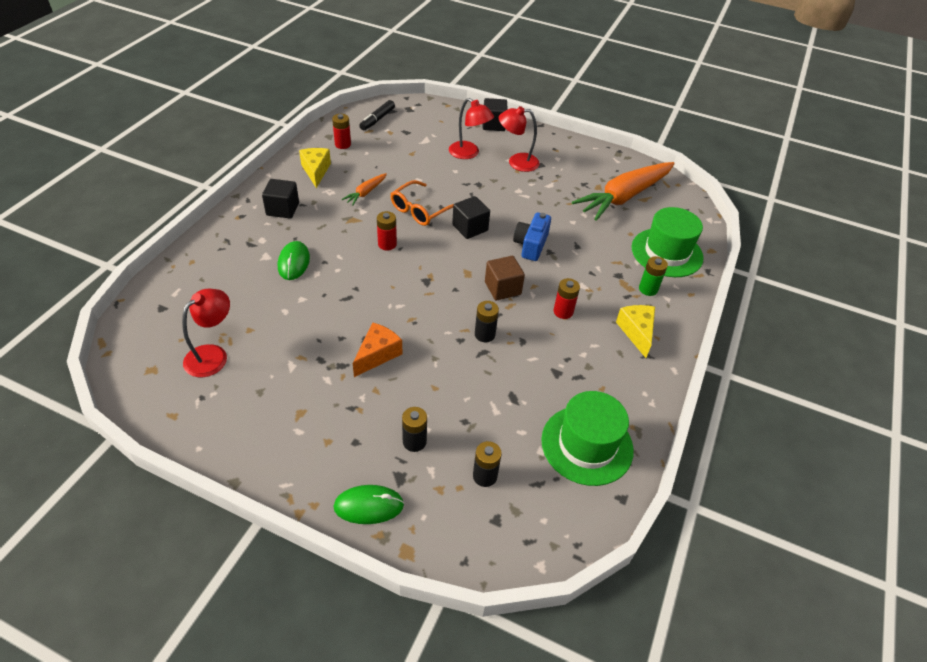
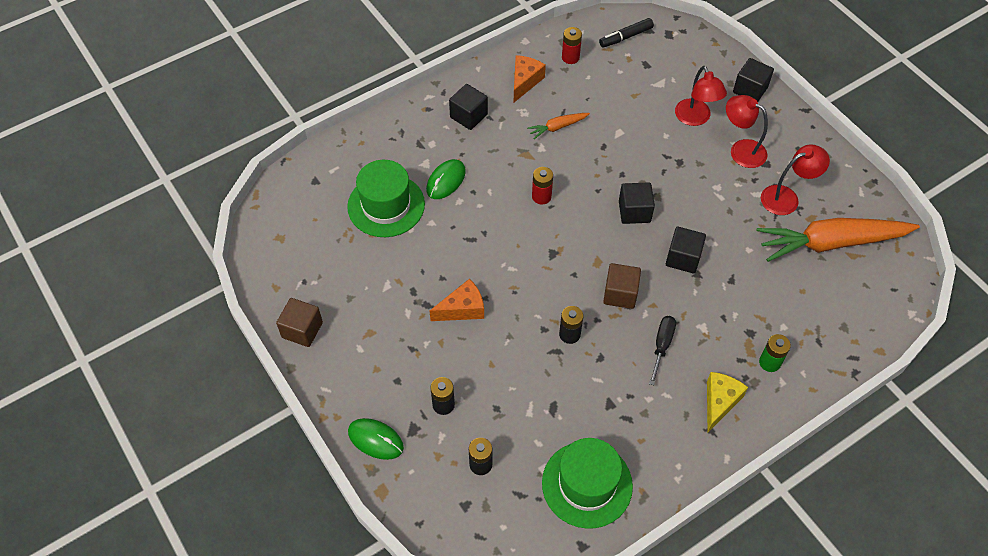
camera: 35 degrees right, 10 degrees up
red lamp [182,289,230,377] -> red lamp moved to [761,144,830,215]
yellow cheese [299,148,331,188] -> orange cheese [514,55,546,102]
orange glasses [391,180,454,226] -> none
blue camera [513,212,551,261] -> black cube [666,227,706,273]
red battery [554,278,580,319] -> black screwdriver [649,316,676,385]
green hat [632,207,704,277] -> green hat moved to [347,160,425,237]
none -> brown cube [276,298,323,347]

